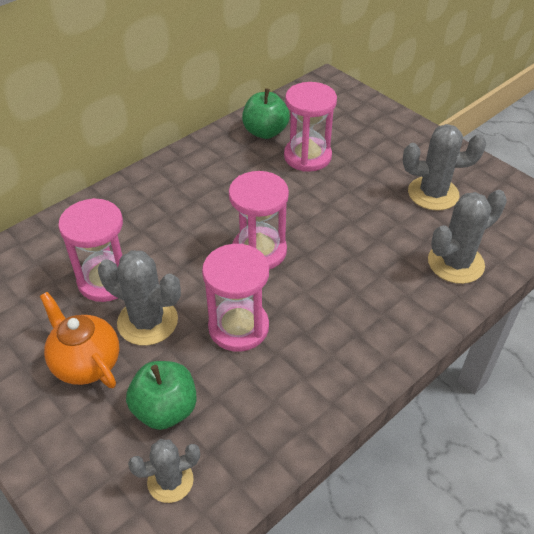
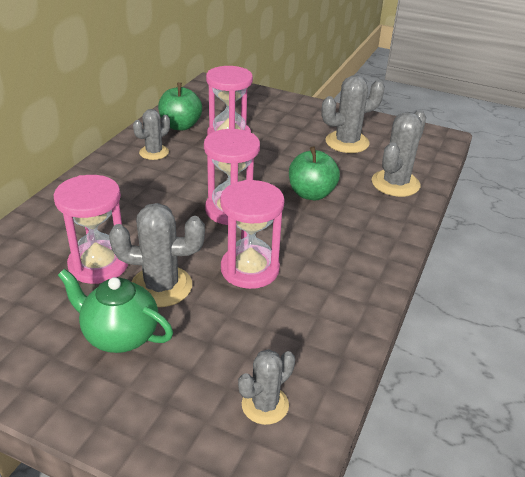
camera: 25 degrees left, 10 degrees down
orange teapot [40,292,119,388] -> green teapot [58,269,173,353]
green apple [126,361,197,430] -> green apple moved to [289,146,340,200]
none -> grey cactus [133,109,170,160]

